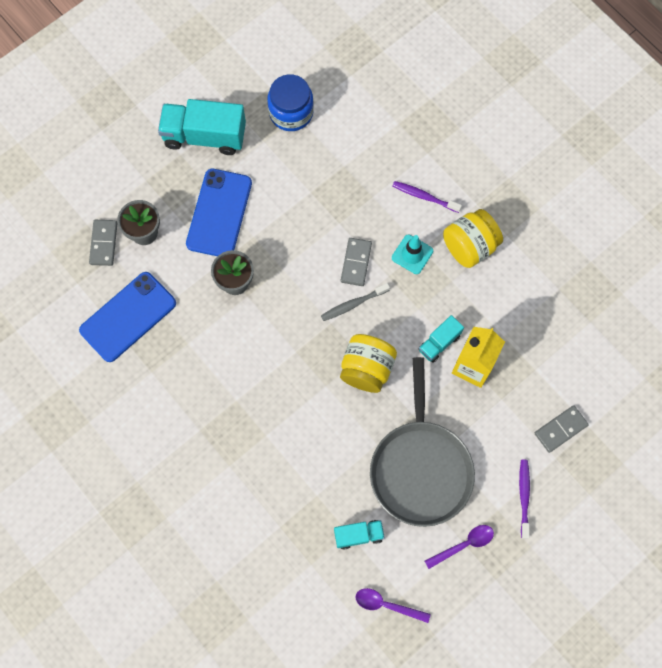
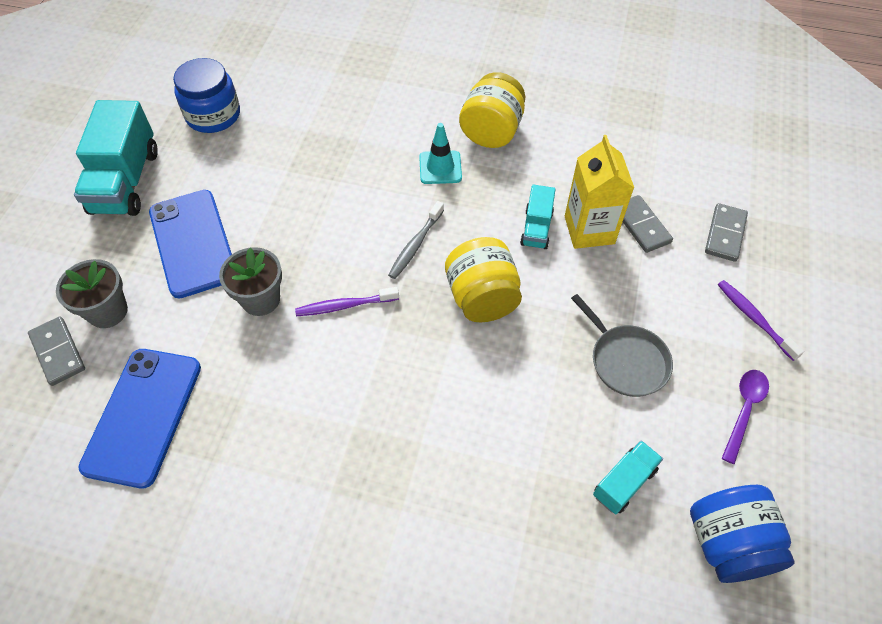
camera: 35 degrees left, 15 degrees down
turquoise truck [158,99,246,155] -> turquoise truck turned 60 degrees counterclockwise [74,100,158,216]
grey domino [341,238,372,286] -> grey domino moved to [623,195,673,253]
purple spoon [356,588,431,623] -> blue jar [690,485,795,583]
grey pan [370,357,475,527] -> grey pan [571,294,673,397], size x0.54
purple toothbrush [393,181,462,213] -> purple toothbrush moved to [295,287,399,316]

